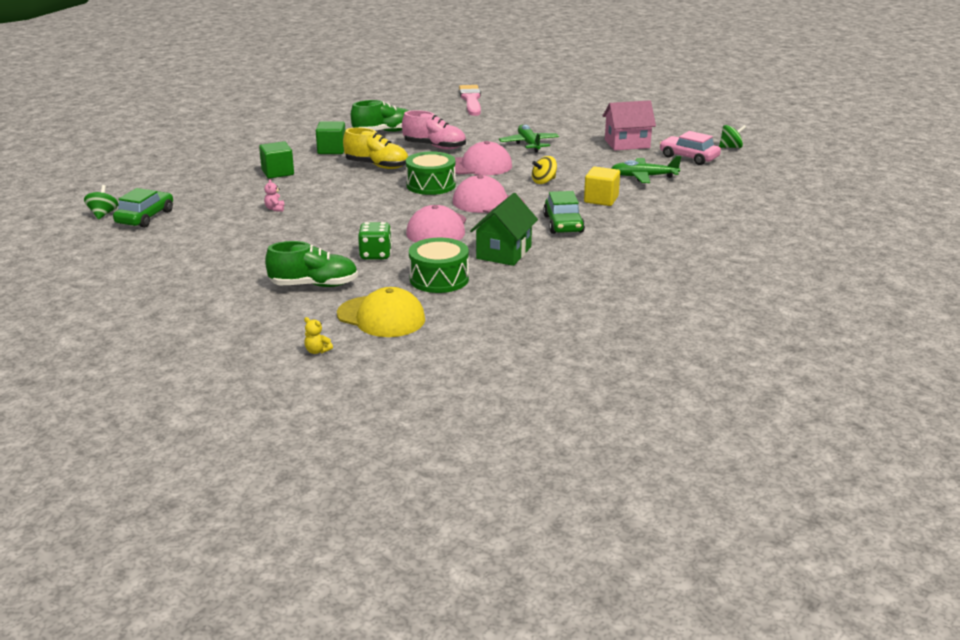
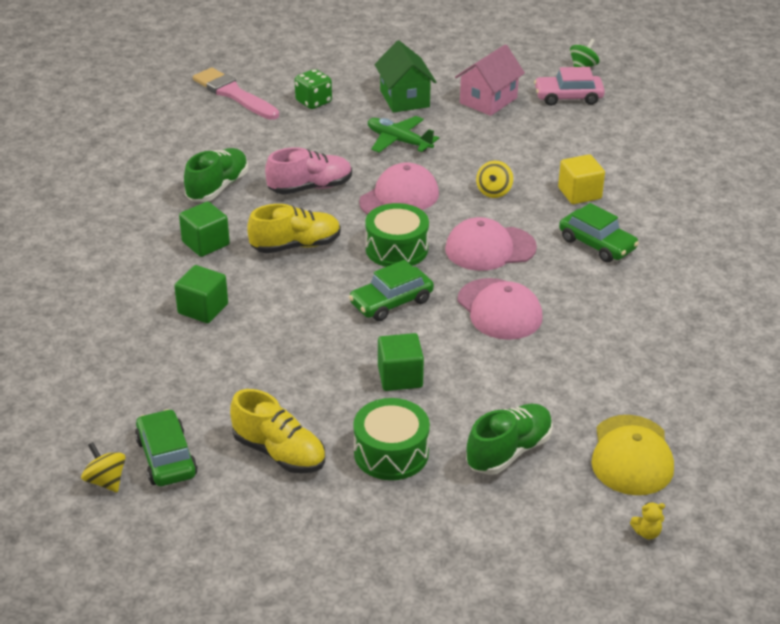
camera: 40 degrees left, 10 degrees up
green spinning top [84,185,118,220] -> yellow spinning top [81,442,125,492]
pink teddy bear [264,179,284,212] -> none
yellow cap [337,287,425,337] -> yellow cap turned 105 degrees clockwise [591,415,674,495]
green dice [358,222,392,259] -> green dice moved to [295,69,332,109]
green drum [409,238,469,293] -> green drum moved to [353,398,430,480]
green house [470,193,538,266] -> green house moved to [374,40,436,113]
green plane [611,156,681,183] -> none
none -> yellow shoe [230,389,325,474]
none -> green car [349,260,434,321]
none -> green cube [378,333,424,391]

